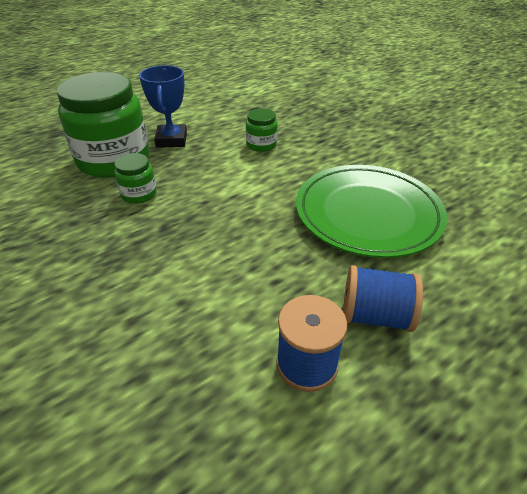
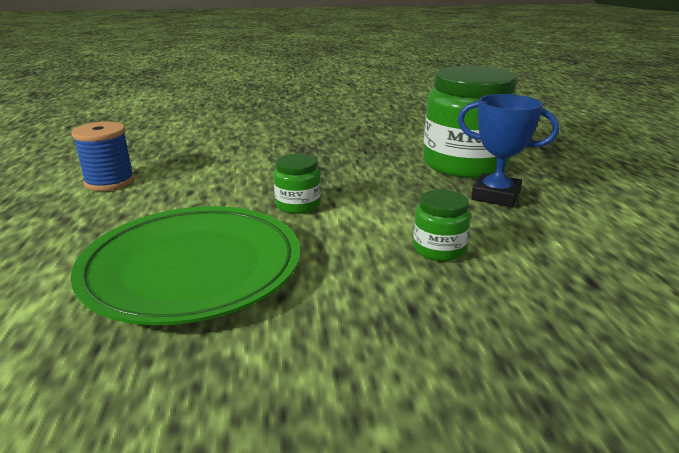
camera: 120 degrees right, 15 degrees down
green jar [114,153,157,204] -> green jar moved to [274,154,321,214]
blue spool [343,265,423,332] -> none

